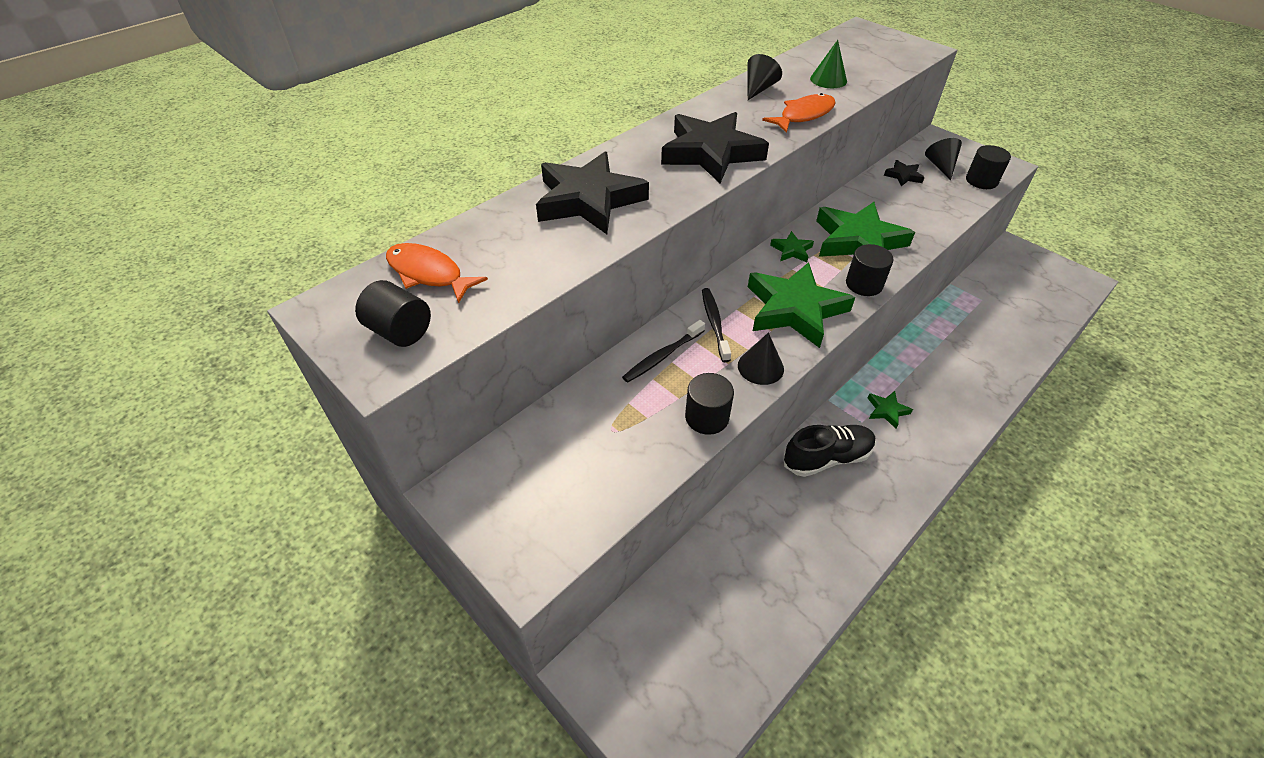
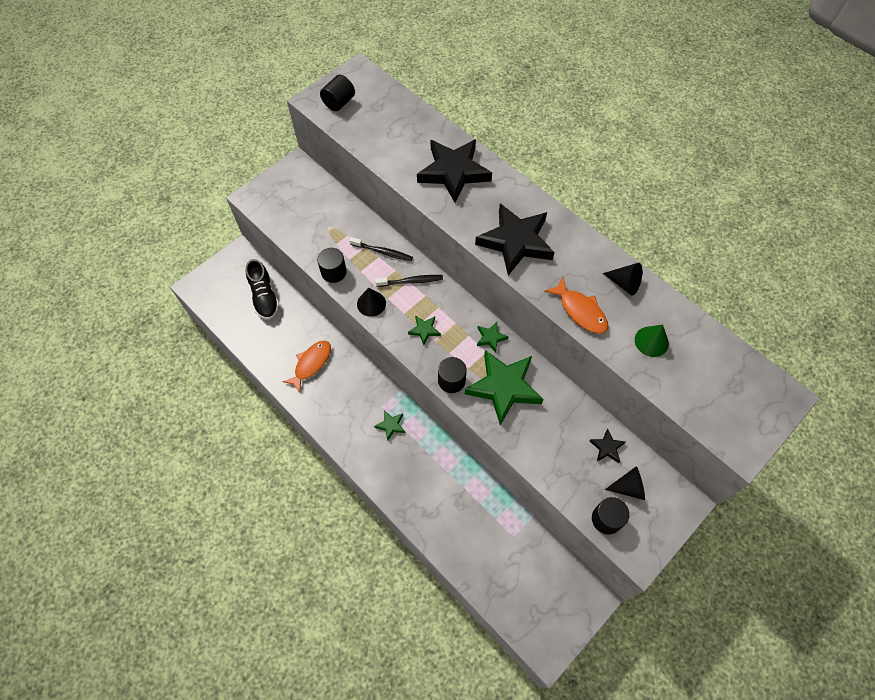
camera: 90 degrees right, 15 degrees up
orange fish [386,243,488,303] -> orange fish moved to [282,341,331,393]
black toothbrush [622,320,705,383] -> black toothbrush turned 150 degrees clockwise [349,237,413,261]
green star [748,262,855,348] -> green star [408,316,441,345], size x0.44
black shoe [784,425,876,477] -> black shoe moved to [245,259,280,320]

